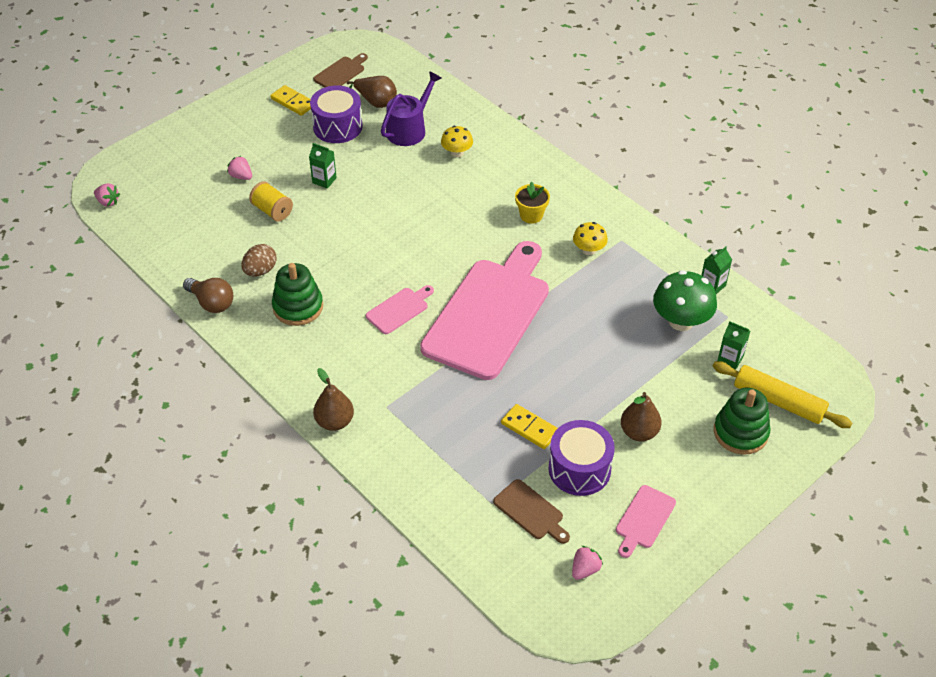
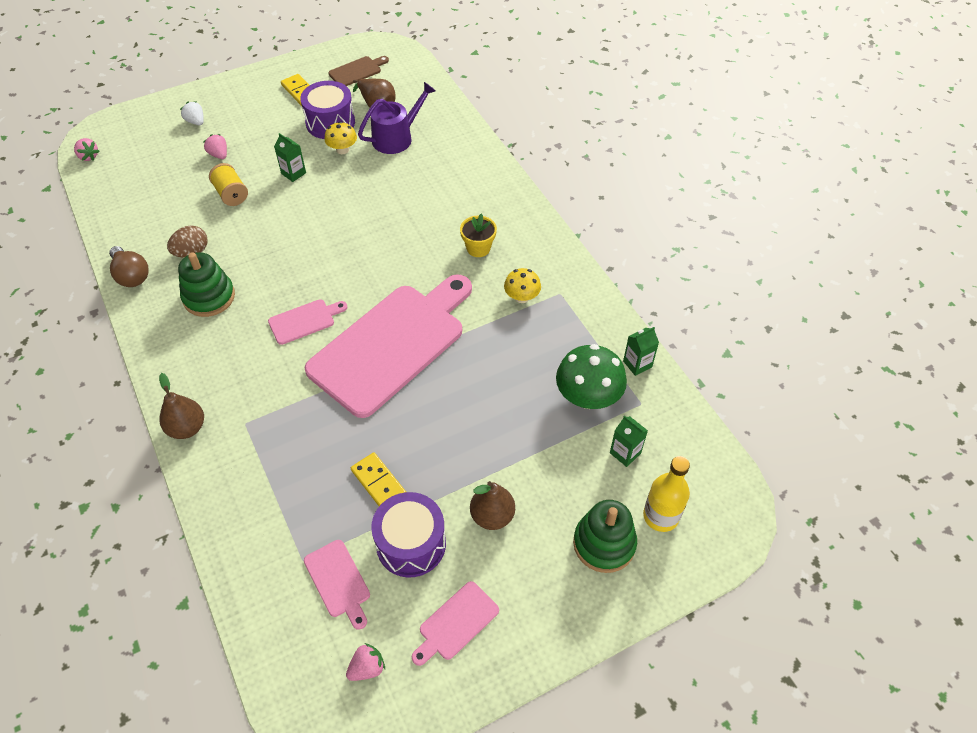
camera: 15 degrees right, 5 degrees up
yellow mushroom [441,126,473,157] -> yellow mushroom moved to [325,122,357,154]
brown cutting board [493,479,570,544] -> pink cutting board [304,540,370,630]
yellow rolling pin [713,361,852,428] -> yellow bottle [643,456,690,532]
none -> white strawberry [180,101,204,125]

